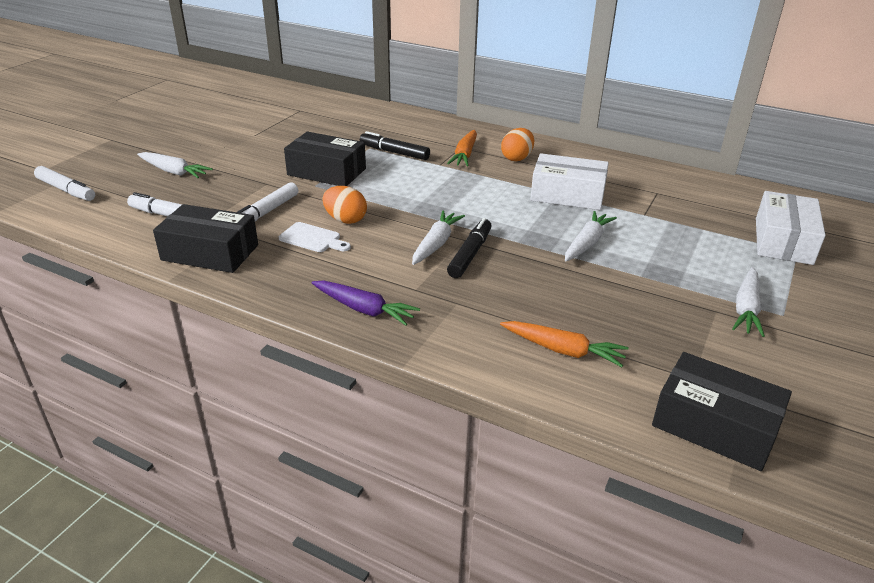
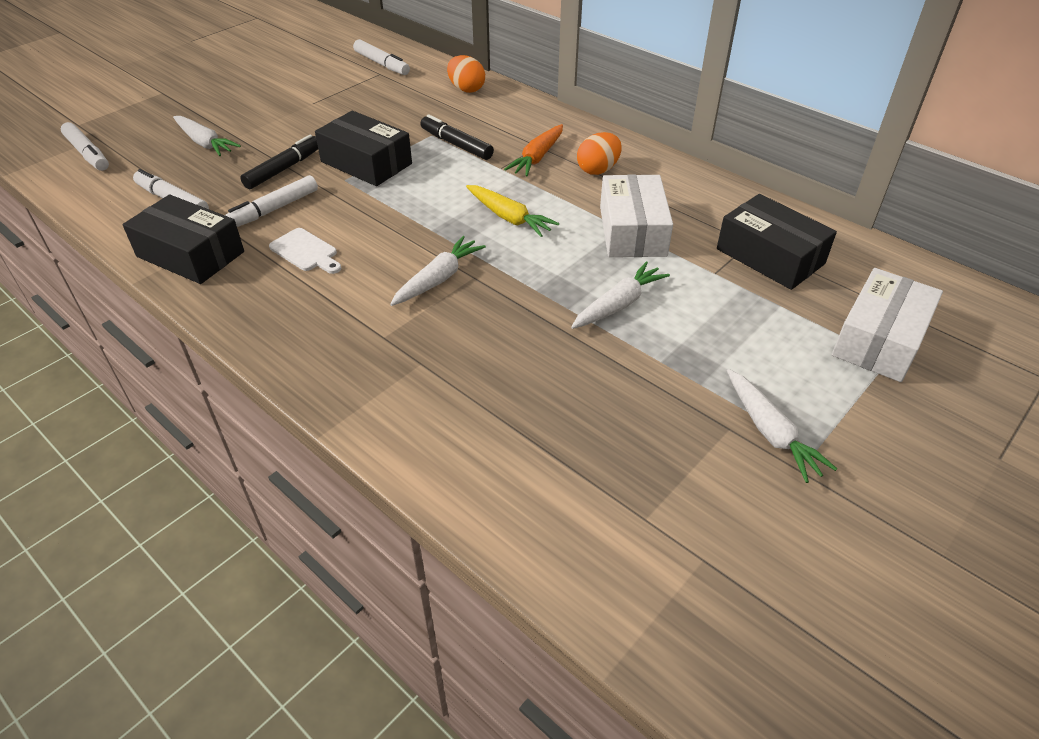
camera: 15 degrees right, 10 degrees up
purple carrot [312,280,420,326] -> none
orange egg [322,186,367,224] -> orange egg moved to [447,55,485,93]
black marker [447,218,492,278] -> black marker moved to [240,134,318,189]
orange carrot [500,321,628,367] -> none
white box [530,153,609,210] -> white box turned 60 degrees clockwise [600,174,673,257]
black box [652,352,792,471] -> black box moved to [717,194,837,290]
white carrot [732,267,765,337] -> white carrot turned 60 degrees counterclockwise [727,369,837,483]
none -> white marker [353,39,410,75]
none -> yellow carrot [466,185,559,237]

